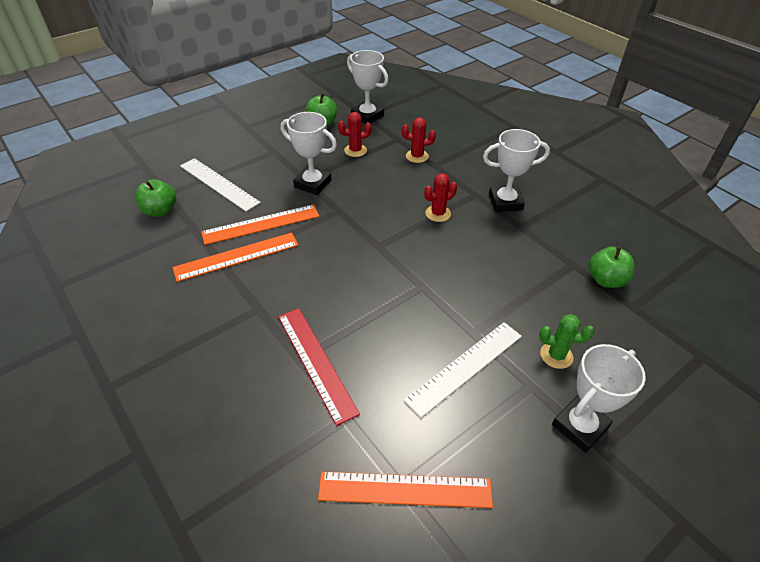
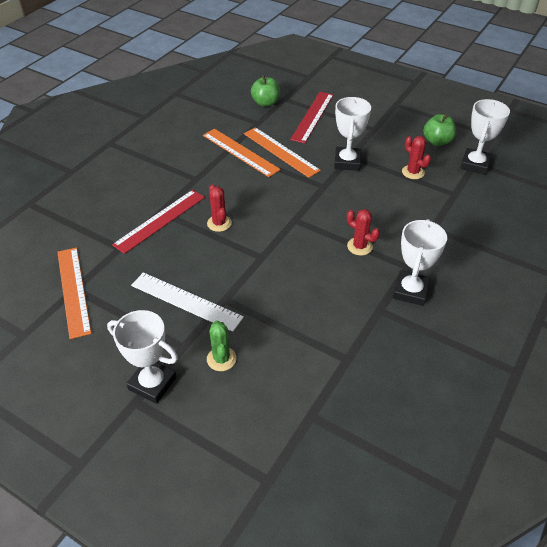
camera: 70 degrees right, 0 degrees up
white ruler [180,158,261,212] -> red ruler [290,92,333,143]
red cactus [402,117,436,163] -> red cactus moved to [207,184,232,232]
white trophy [483,129,550,212] -> white trophy turned 45 degrees clockwise [393,219,447,306]
green apple [589,246,634,288] -> none

